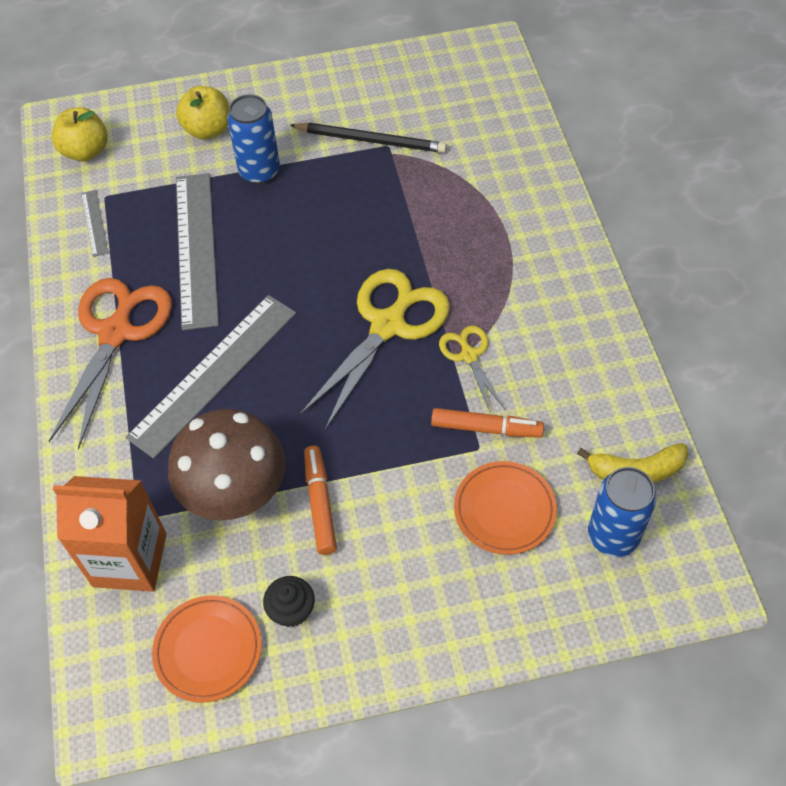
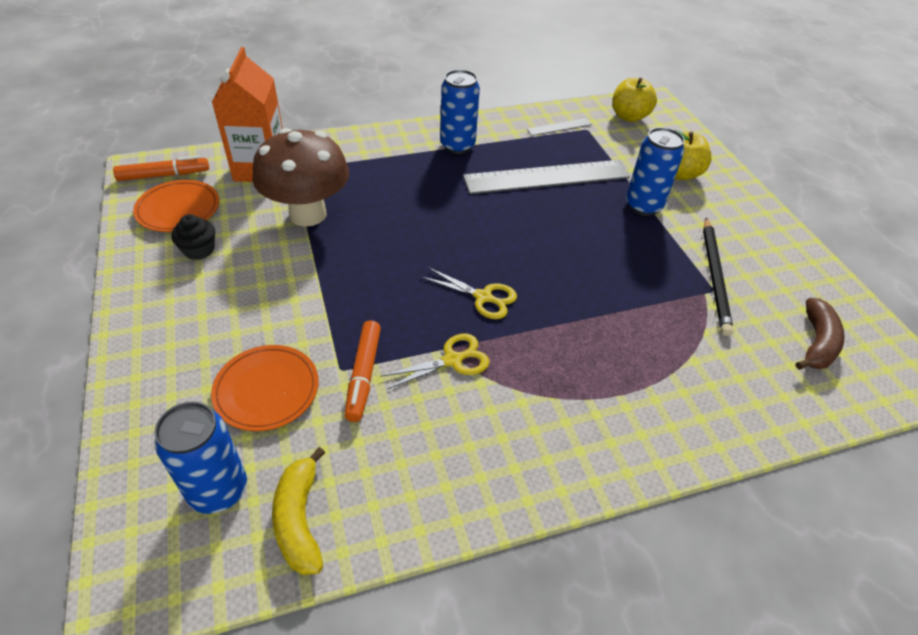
camera: 80 degrees right, 10 degrees down
orange scissors [49,278,172,449] -> blue can [440,69,480,154]
grey ruler [125,295,296,459] -> none
yellow scissors [299,269,450,430] -> yellow scissors [421,267,517,319], size x0.51
orange marker [304,446,337,555] -> orange marker moved to [113,156,209,181]
none -> brown banana [796,298,845,370]

